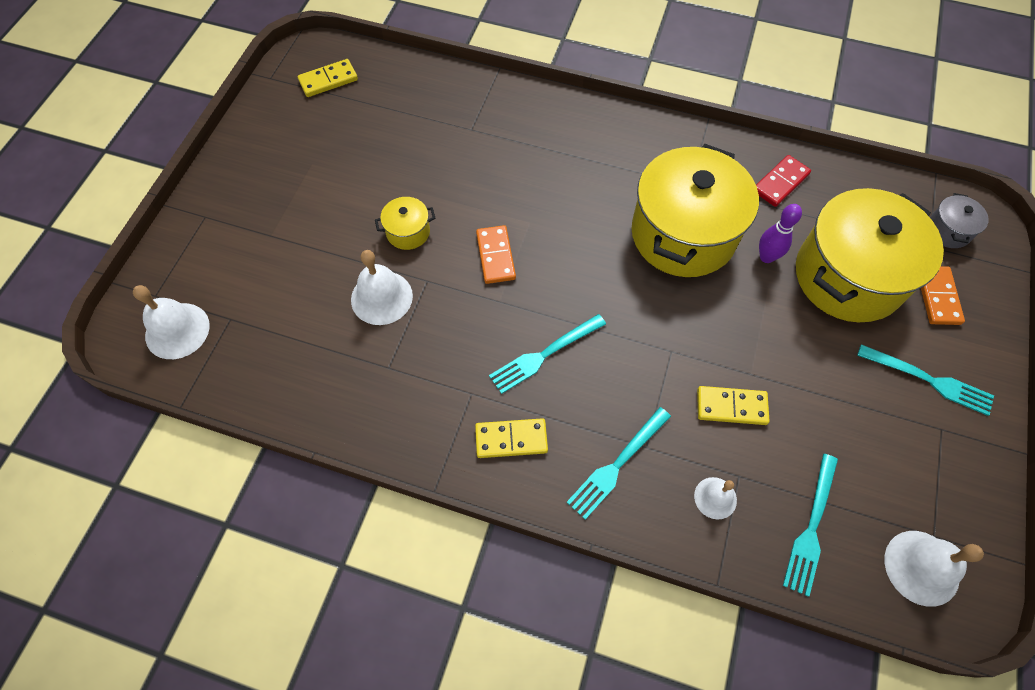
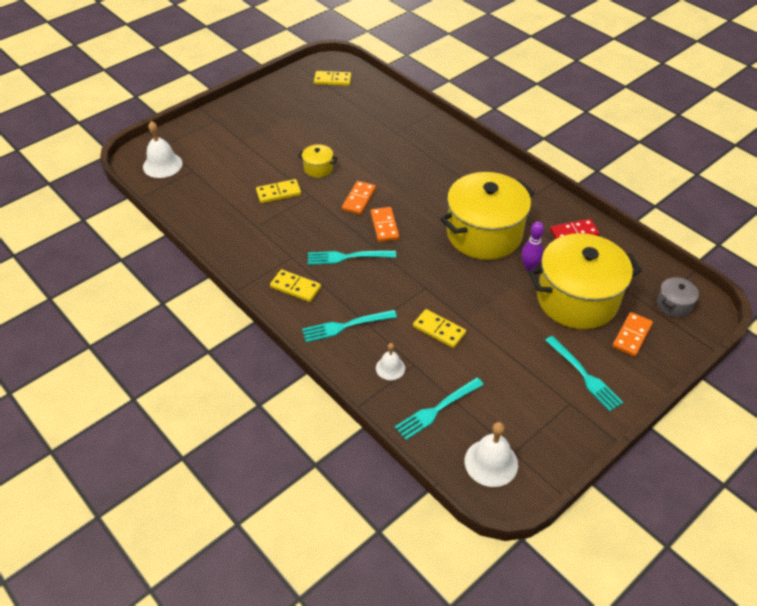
camera: 30 degrees right, 15 degrees down
white bell [351,250,413,325] -> yellow domino [256,179,301,203]
none -> orange domino [371,207,399,242]

